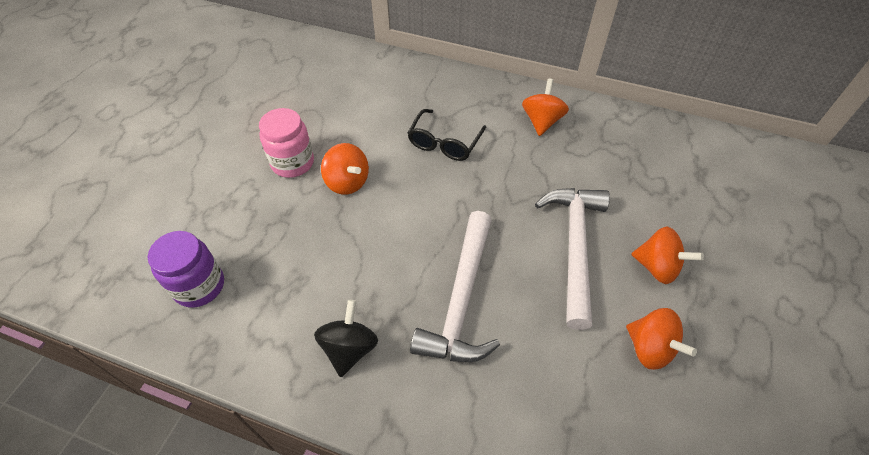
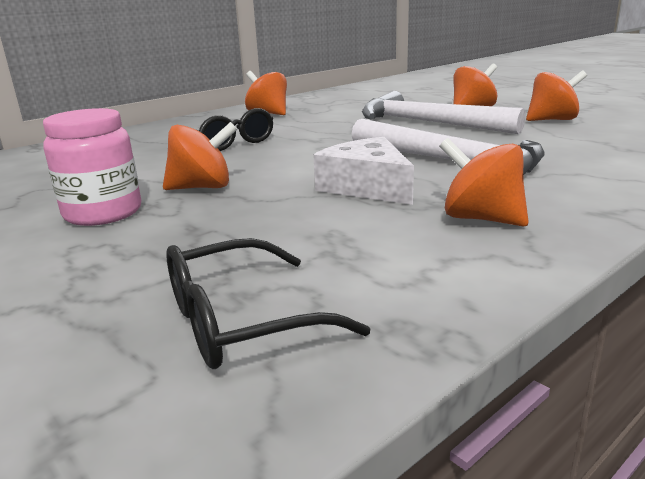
camera: 60 degrees left, 30 degrees down
purple jar [148,231,224,307] -> black glasses [166,238,371,369]
black spinning top [314,300,378,377] -> orange spinning top [439,138,529,227]
none -> white cheese [313,137,414,205]

